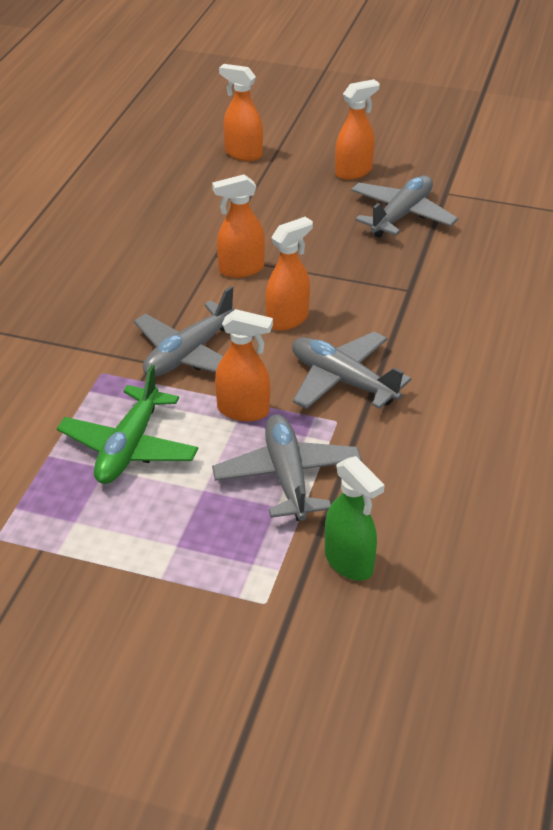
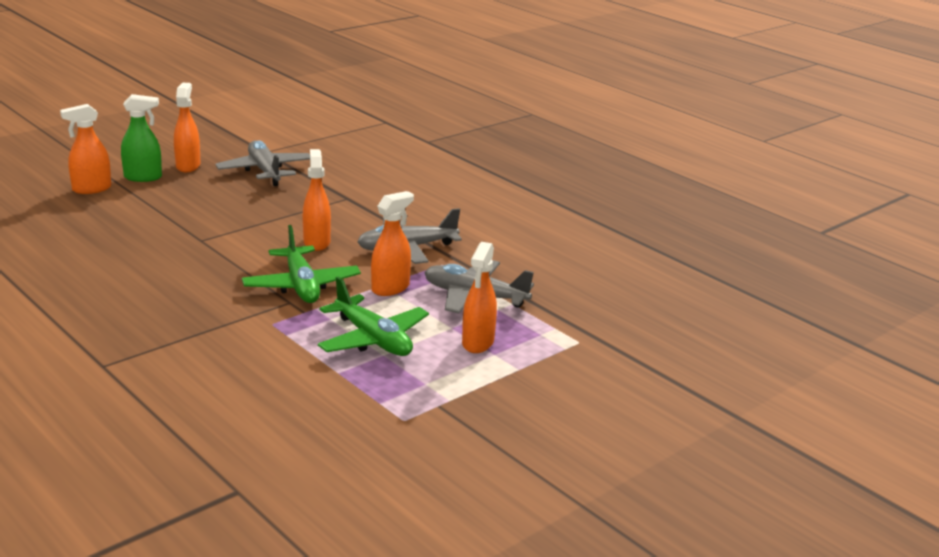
camera: 60 degrees left, 15 degrees down
grey plane [134,286,235,377] -> green plane [242,225,361,303]
orange spray bottle [212,174,265,278] -> orange spray bottle moved to [462,242,497,353]
green spray bottle [325,456,385,581] -> green spray bottle moved to [121,94,162,182]

